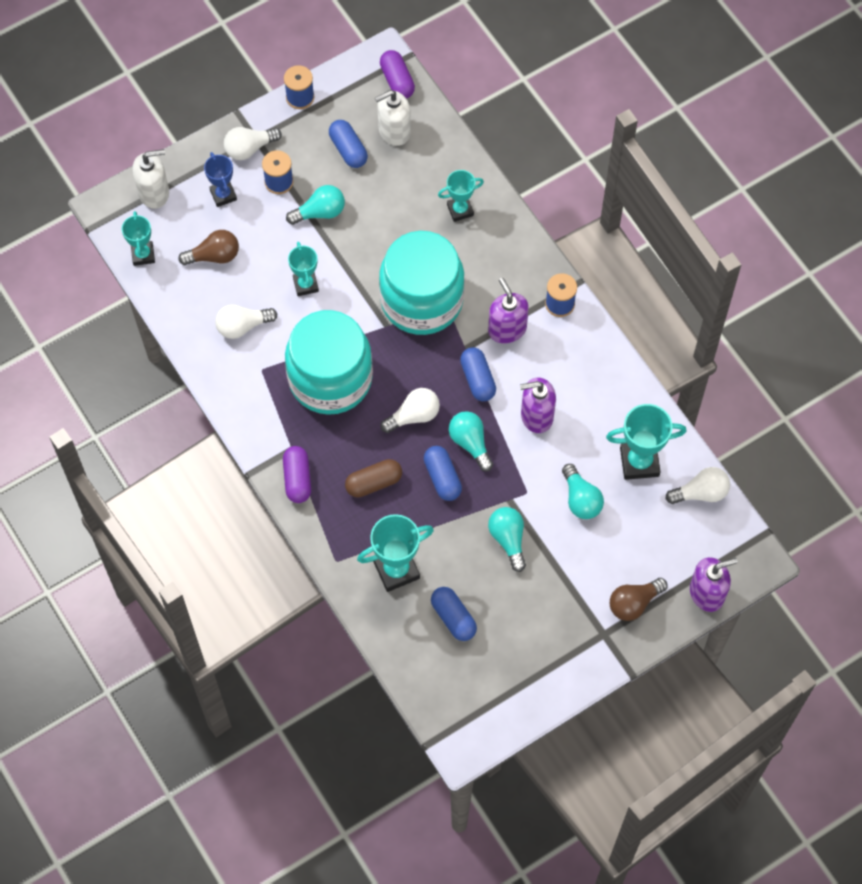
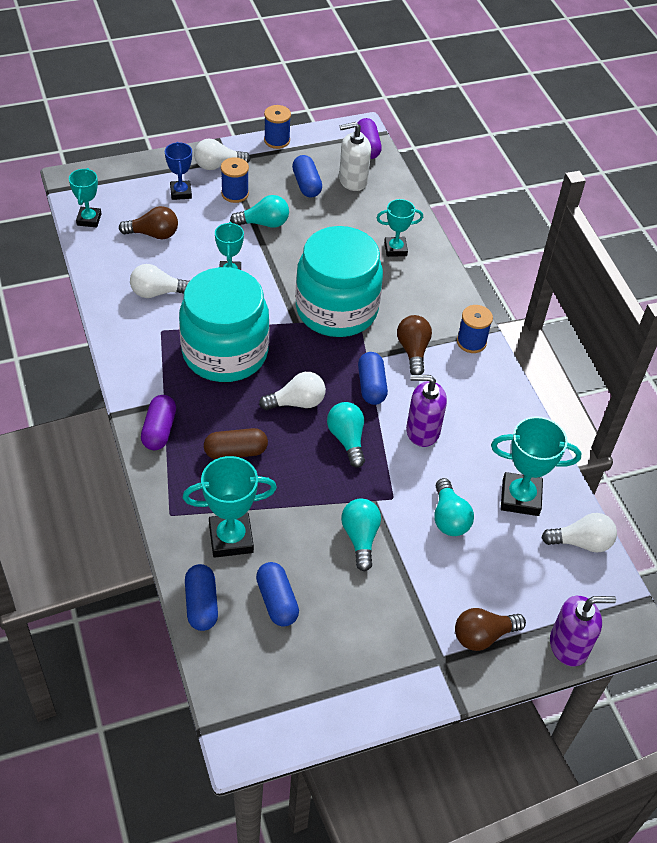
camera: 10 degrees right, 15 degrees down
white soap dispenser [132,149,169,209] -> none
blue capsule [424,446,462,501] -> blue capsule moved to [185,564,218,631]
purple soap dispenser [488,278,529,344] -> brown light bulb [397,315,432,375]

